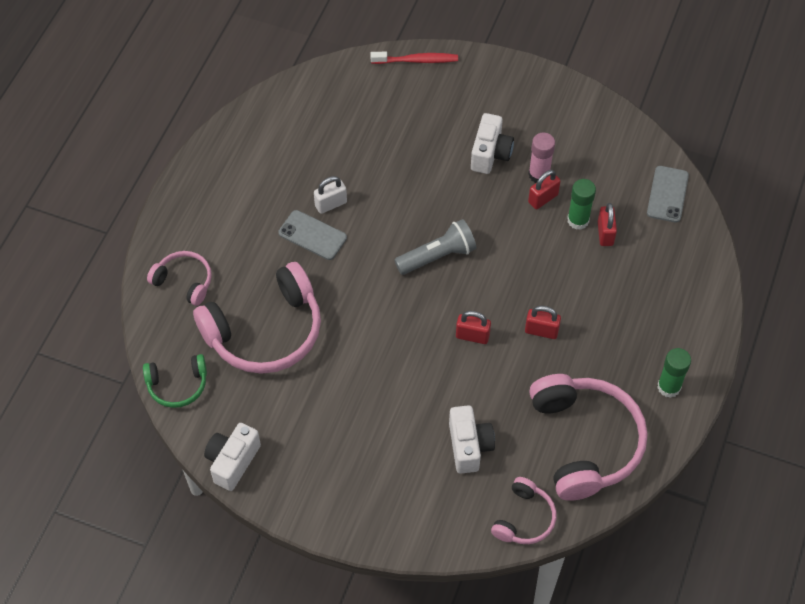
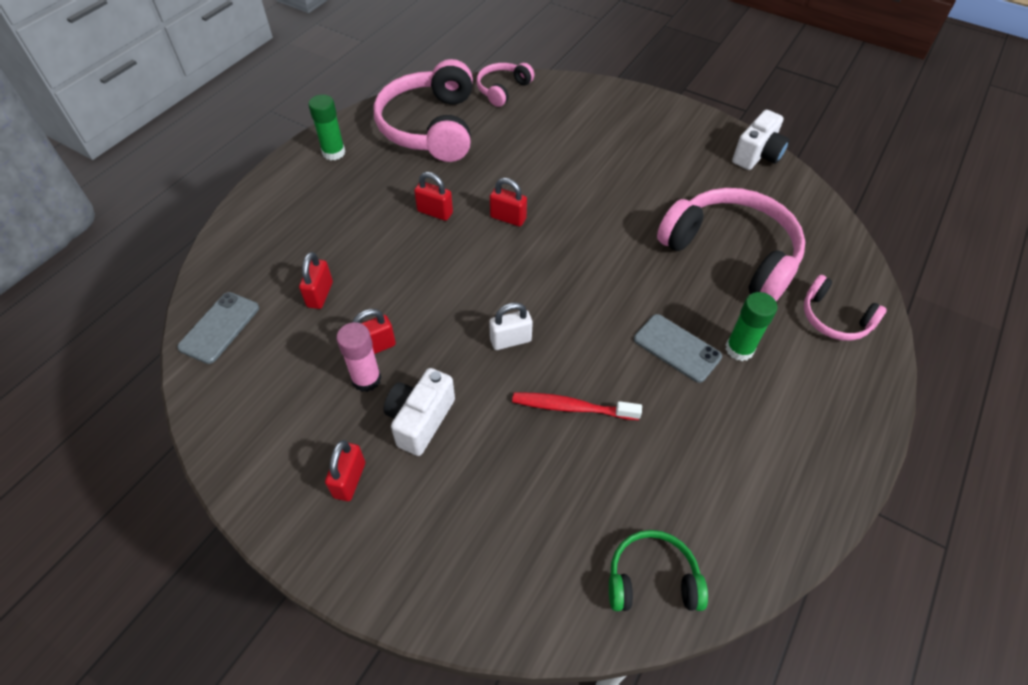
camera: 170 degrees left, 5 degrees down
green headphones [143,354,207,408] -> green headphones moved to [609,530,708,611]
pink headphones [193,262,321,374] -> pink headphones turned 60 degrees clockwise [657,188,805,301]
white padlock [314,176,347,214] -> white padlock moved to [489,302,533,350]
red toothbrush [370,52,458,64] -> red toothbrush moved to [512,392,642,420]
grey flashlight [394,219,476,275] -> none
white camera [449,405,495,474] -> none
green glue stick [567,179,596,230] -> green glue stick moved to [725,292,777,361]
none -> red padlock [325,440,365,501]

